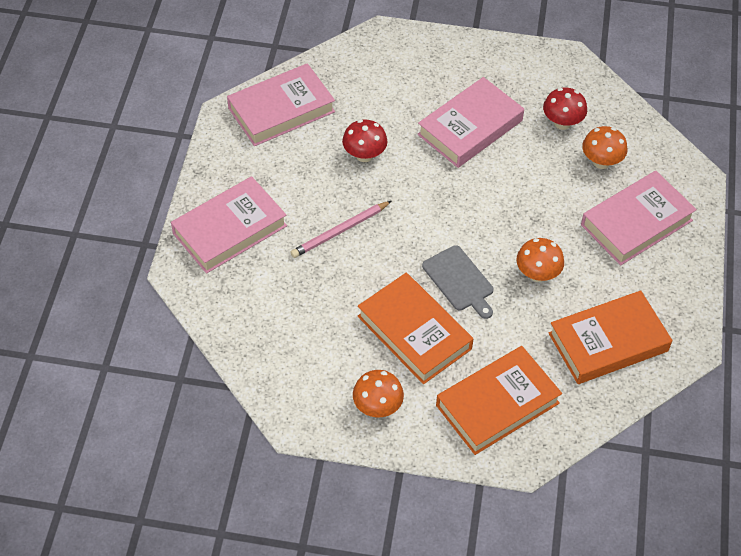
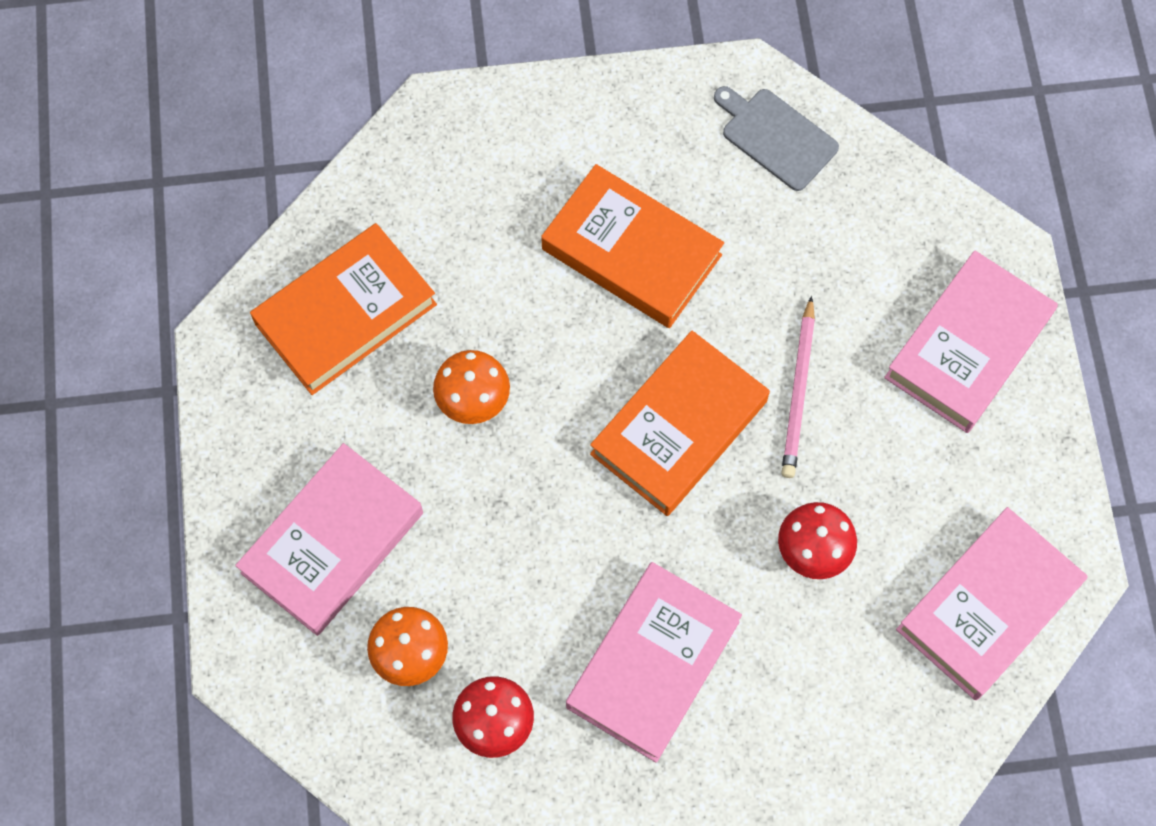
camera: 165 degrees right, 15 degrees up
pink pencil [290,201,391,258] -> pink pencil turned 150 degrees clockwise [781,296,815,478]
orange mushroom [353,370,404,417] -> none
grey cutting board [422,245,494,319] -> grey cutting board moved to [714,86,839,191]
orange book [436,346,562,455] -> orange book moved to [590,331,770,516]

